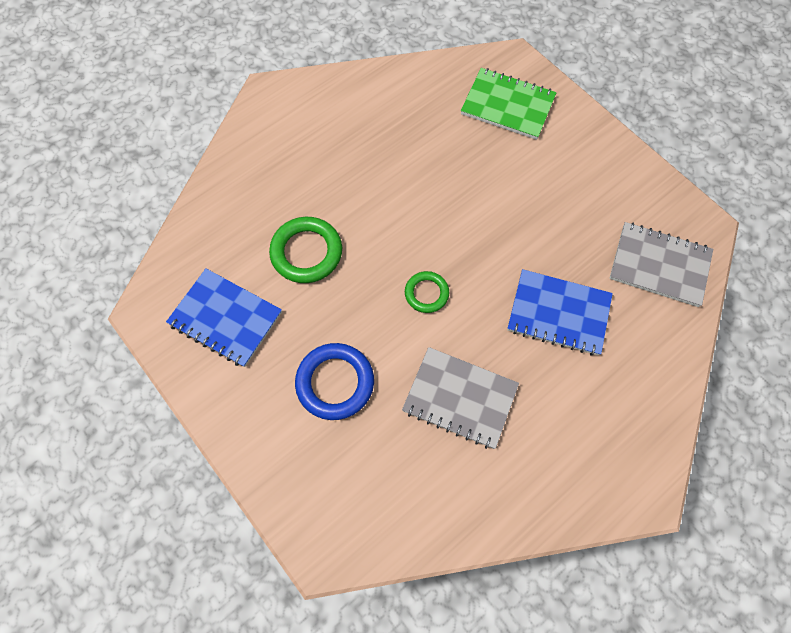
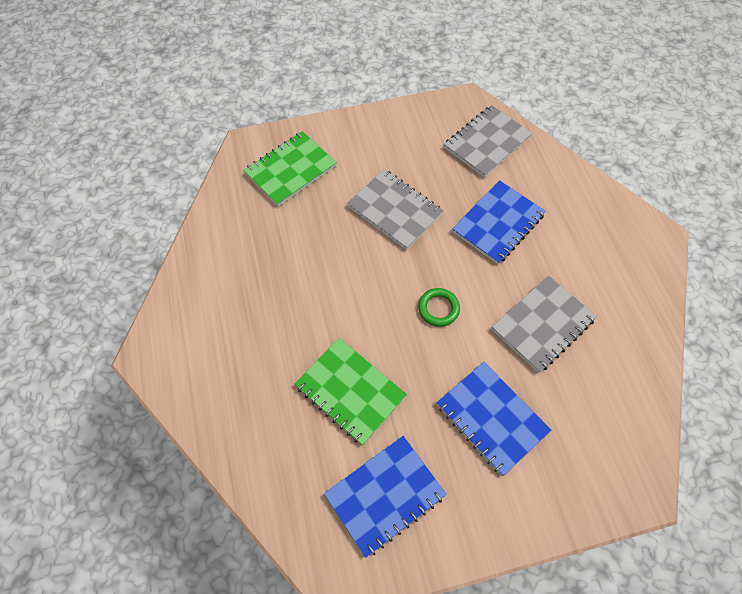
camera: 65 degrees left, 5 degrees down
green ring [269,217,342,283] -> green notebook [295,338,407,445]
blue ring [295,343,374,420] -> blue notebook [437,362,551,476]
none -> grey notebook [347,169,444,250]

